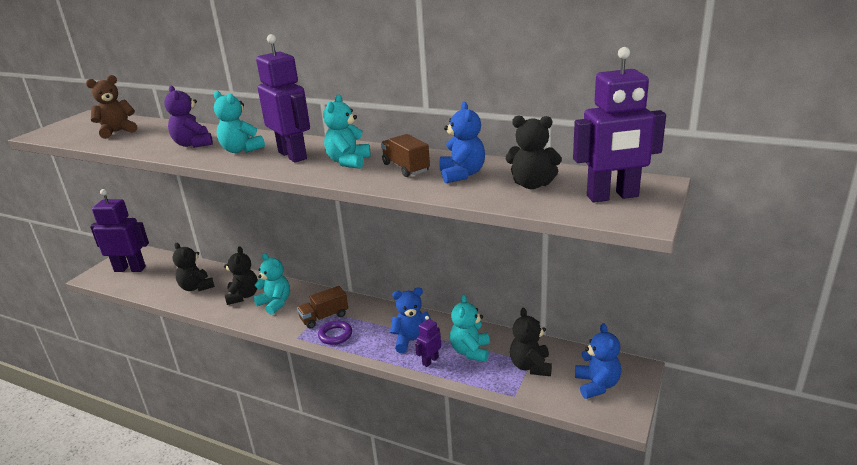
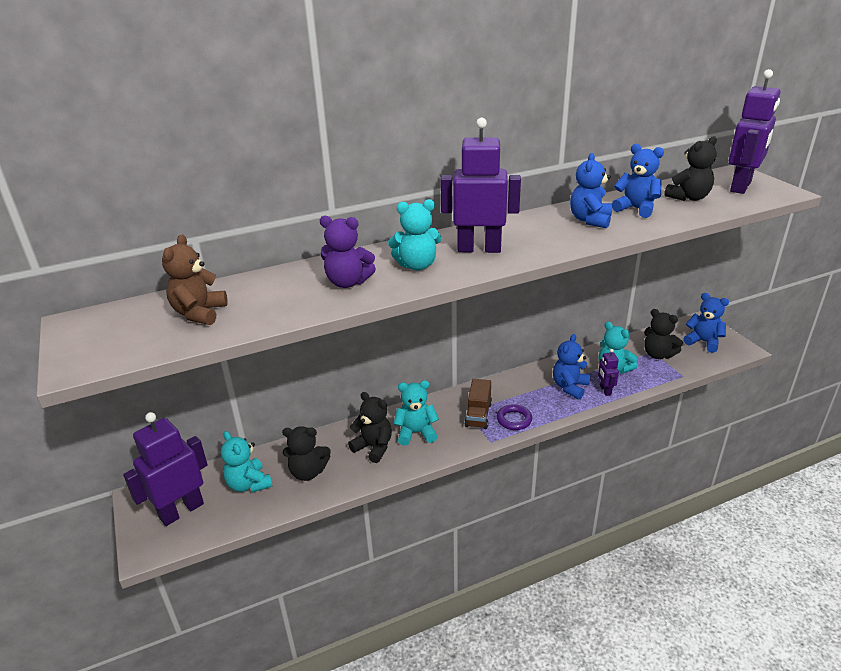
camera: 50 degrees left, 5 degrees up
turquoise teddy bear [323,94,371,169] -> turquoise teddy bear moved to [221,431,273,493]
brown truck [381,134,430,177] -> blue teddy bear [570,153,612,228]

